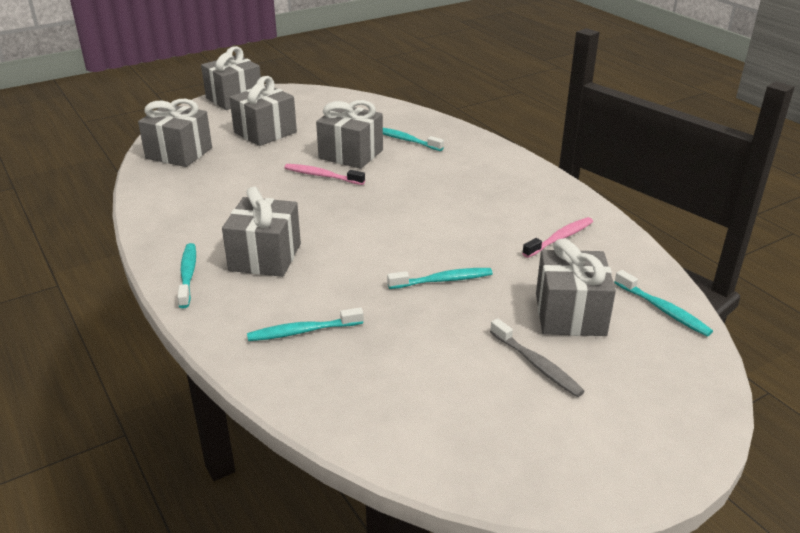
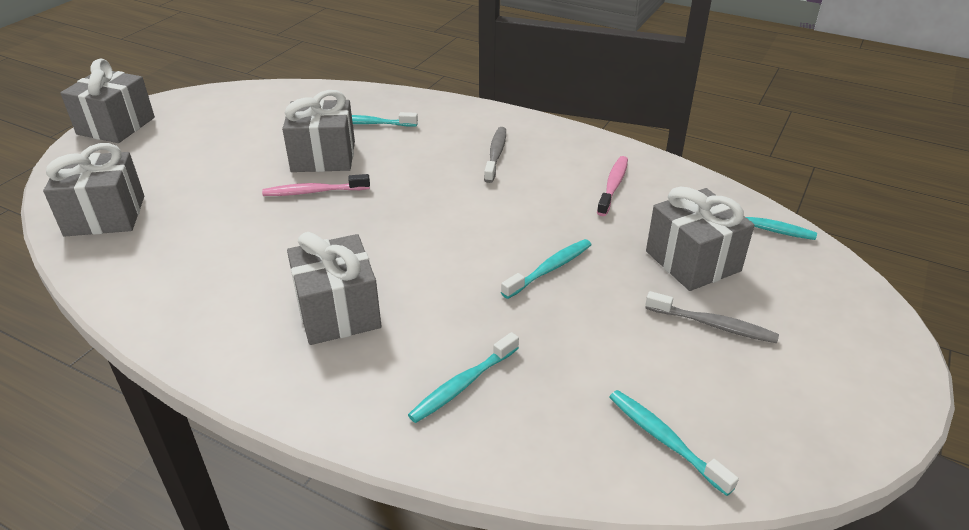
camera: 30 degrees left, 5 degrees up
turquoise toothbrush [177,243,196,308] -> turquoise toothbrush moved to [609,390,739,496]
grey gift [229,76,297,146] -> none
none -> grey toothbrush [484,127,506,183]

